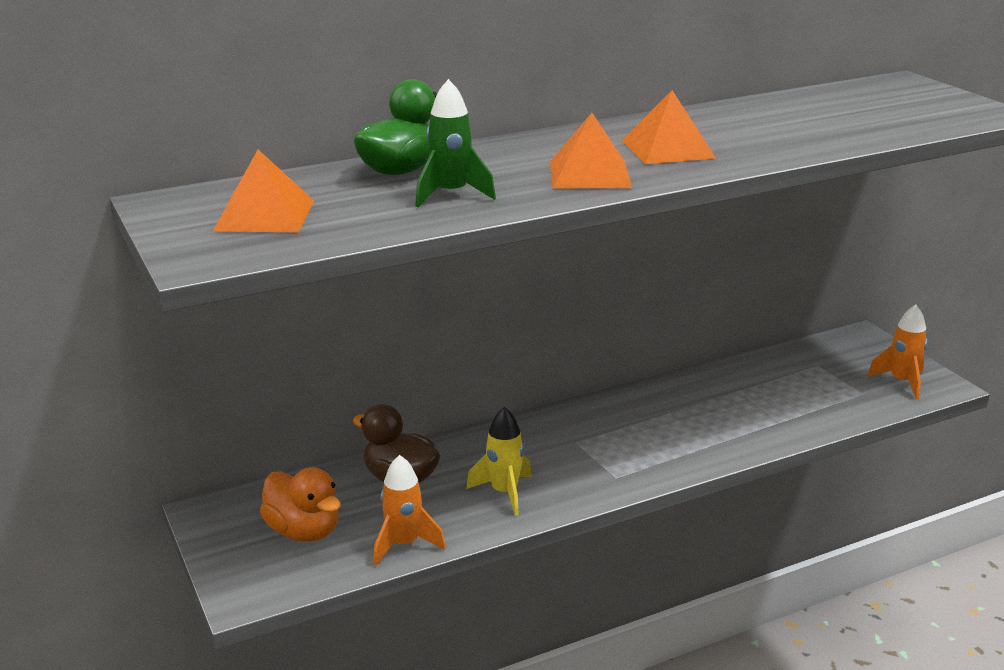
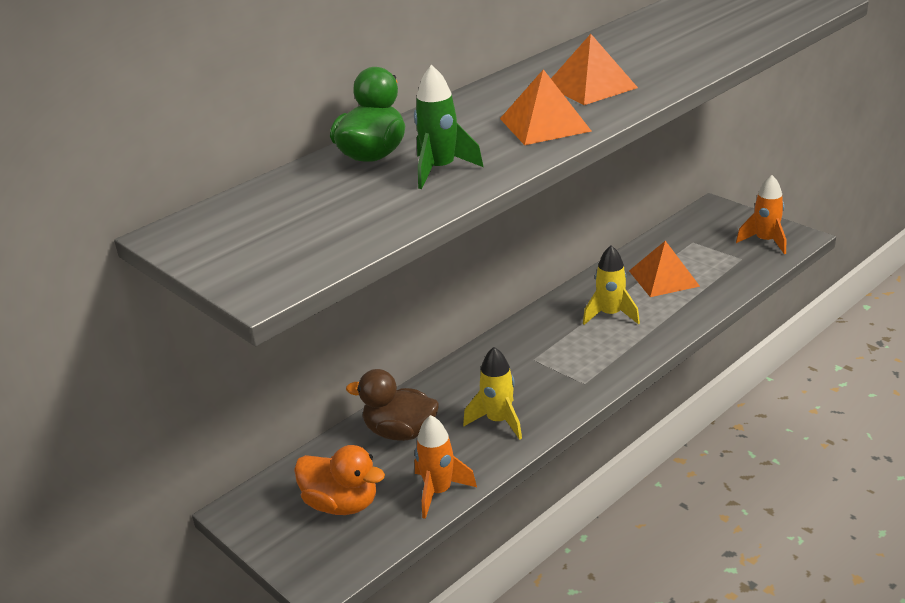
camera: 15 degrees left, 5 degrees up
orange pyramid [213,150,314,232] -> orange pyramid moved to [629,241,700,297]
none -> yellow rocket [583,245,640,325]

